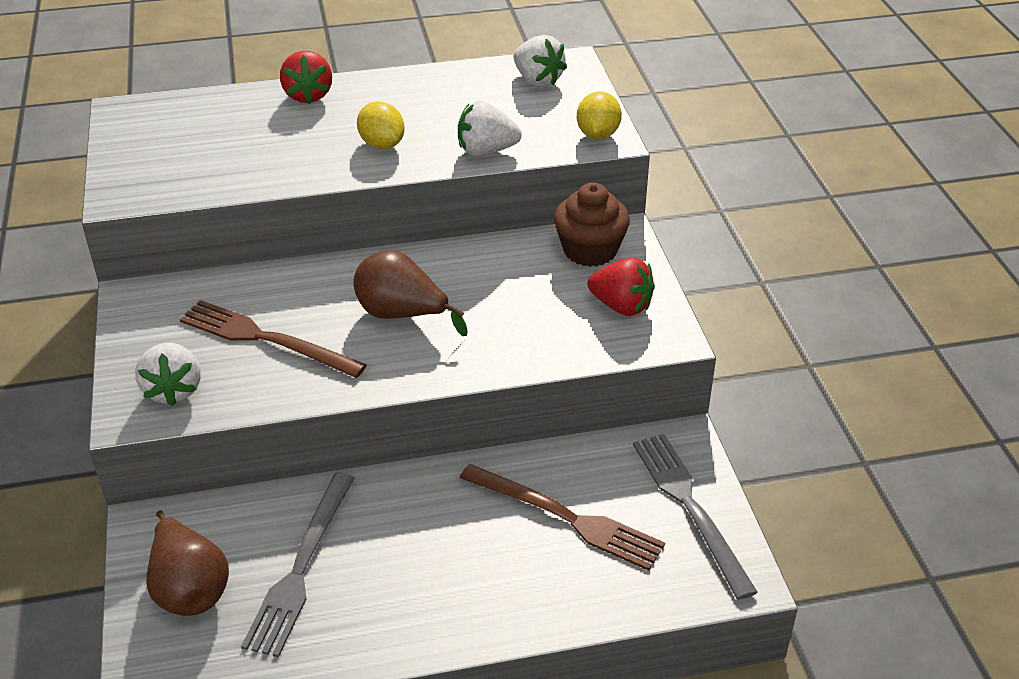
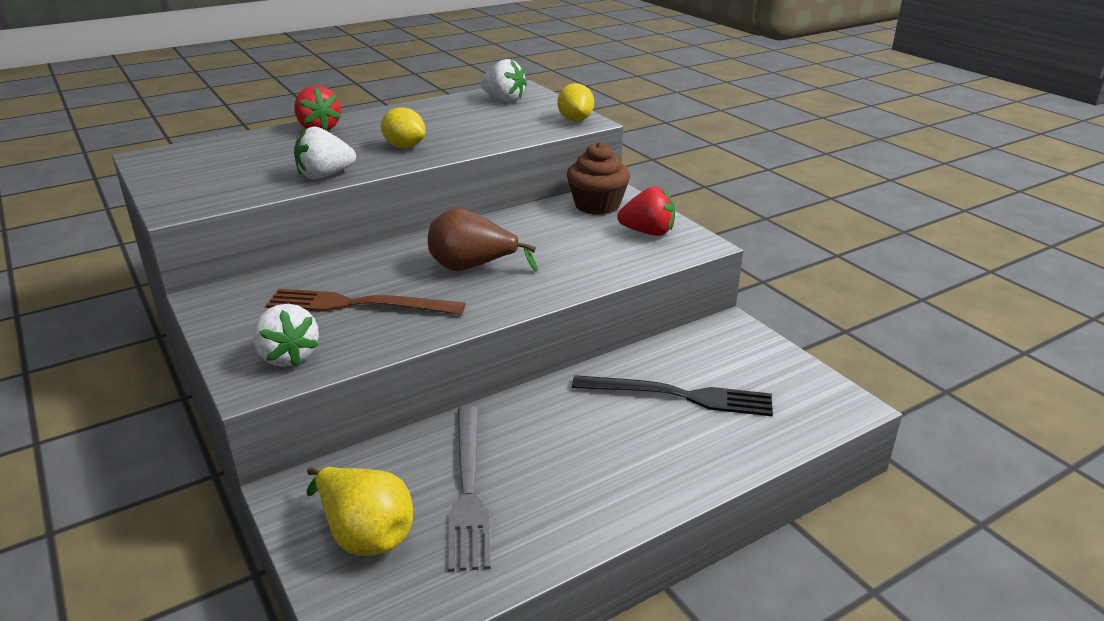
camera: 20 degrees left, 10 degrees down
brown pear [146,511,229,616] -> yellow pear [306,467,413,556]
white strawberry [458,101,522,156] -> white strawberry moved to [294,126,356,179]
brown fork [460,464,665,571] -> black fork [572,375,773,416]
grey fork [633,434,758,600] -> none

